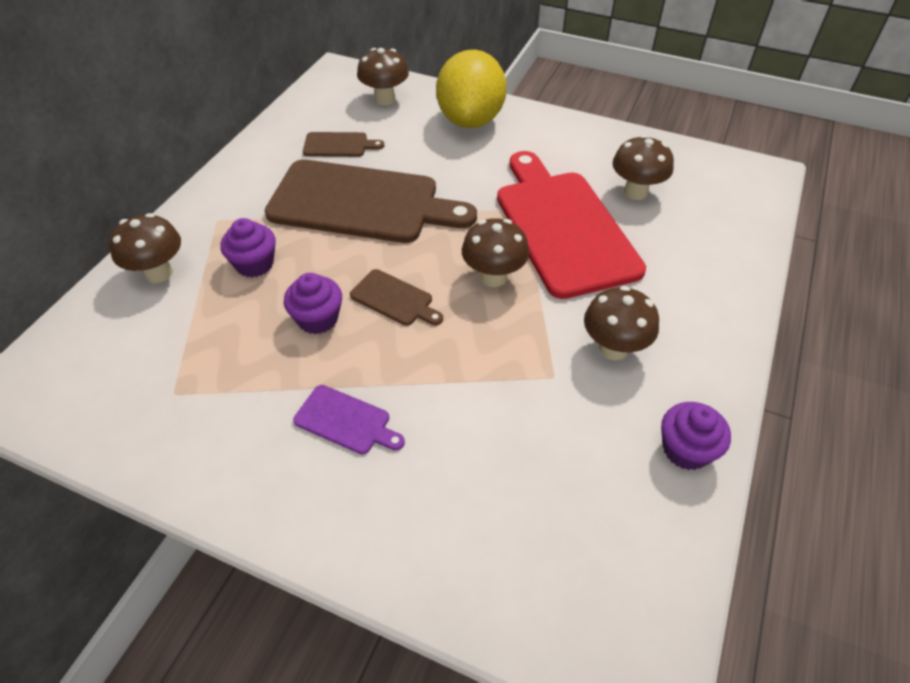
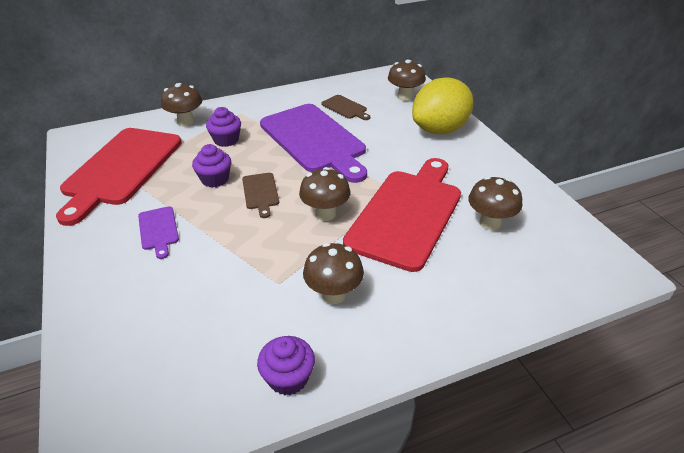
camera: 45 degrees right, 10 degrees down
brown cutting board [265,159,477,243] -> purple cutting board [260,104,367,183]
none -> red cutting board [56,128,182,226]

